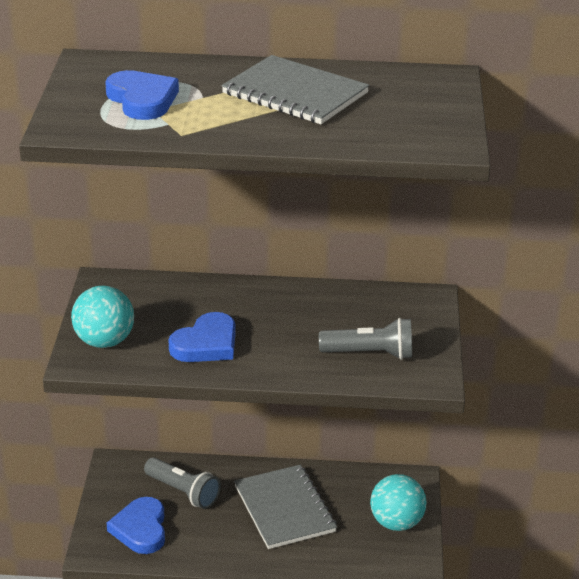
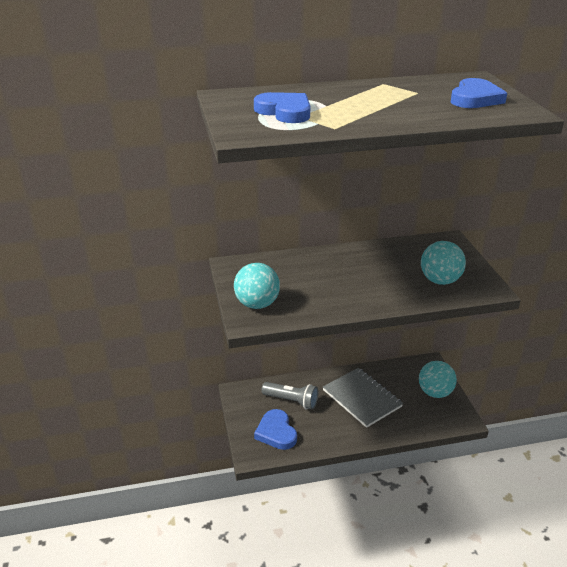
camera: 15 degrees left, 0 degrees up
blue heart [169,312,236,362] -> blue heart moved to [451,78,507,108]
grey notebook [221,55,369,124] -> none
grey flashlight [319,318,412,360] -> turquoise ball [421,241,466,285]

